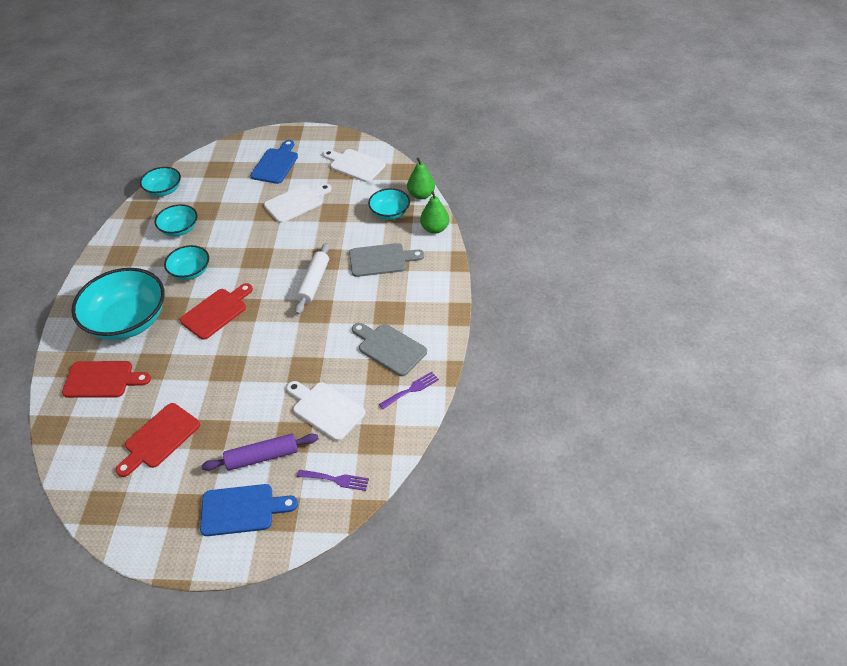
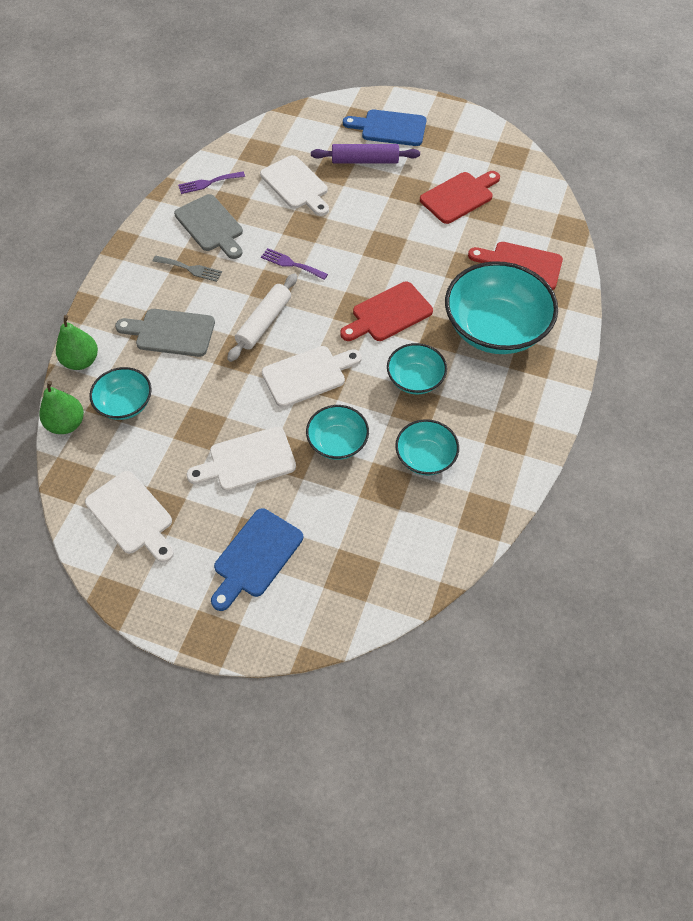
camera: 165 degrees left, 10 degrees up
turquoise bowl [140,167,181,196] -> turquoise bowl moved to [306,405,369,460]
purple fork [297,470,369,491] -> purple fork moved to [261,248,328,280]
none -> grey fork [153,255,222,282]
none -> white cutting board [262,346,362,408]

